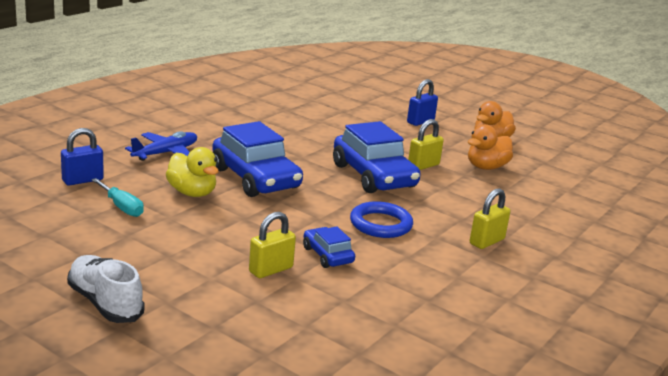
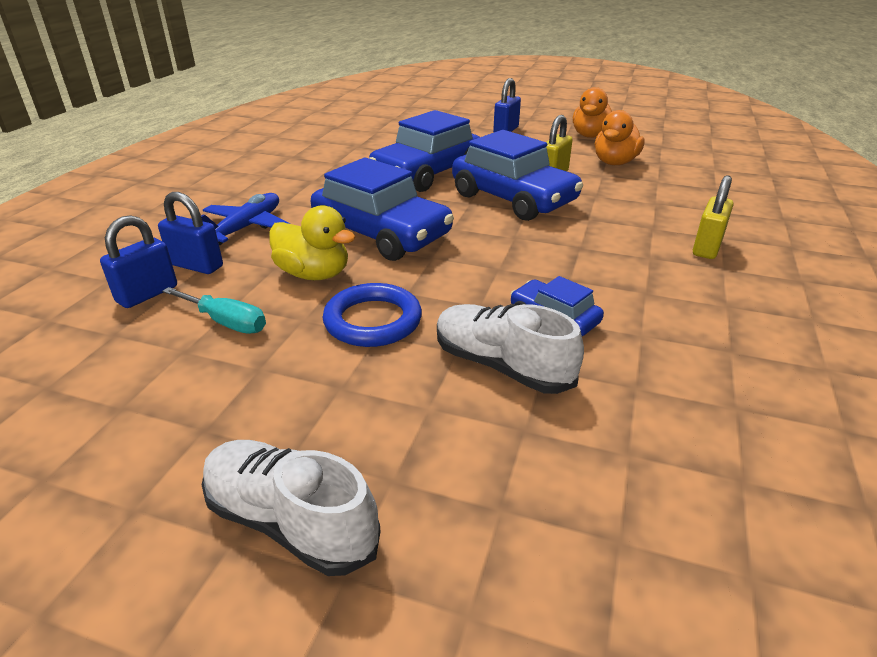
camera: 15 degrees left, 10 degrees up
yellow padlock [249,212,296,278] -> white shoe [437,304,584,394]
blue ring [350,201,413,238] -> blue ring moved to [323,283,422,347]
none -> blue padlock [158,192,223,274]
none -> blue car [369,110,480,192]

